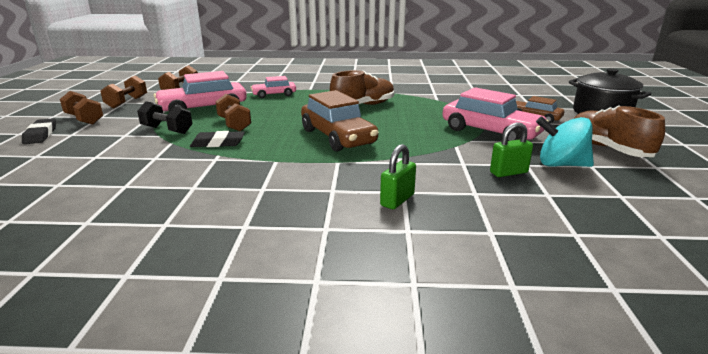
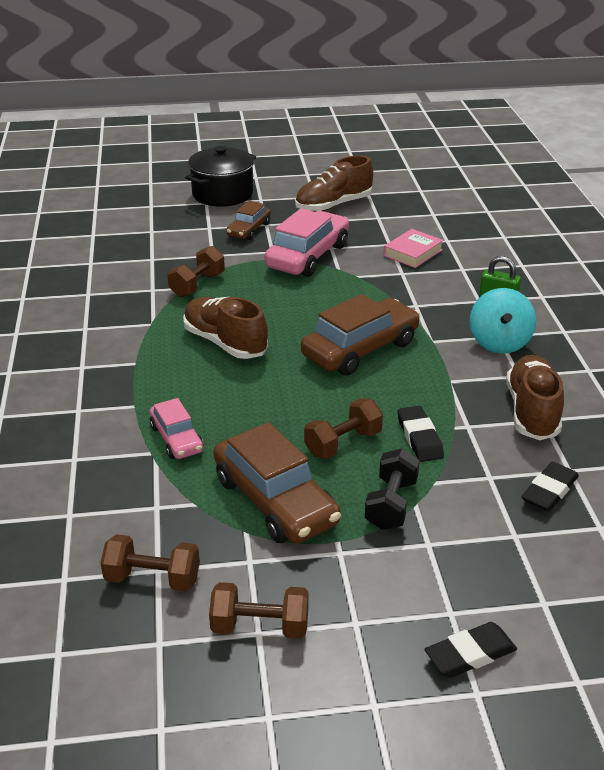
camera: 100 degrees left, 10 degrees up
brown dumbbell [60,91,103,124] -> brown dumbbell moved to [167,246,225,297]
pink car [154,71,247,112] -> brown car [213,422,341,544]
green padlock [490,122,533,177] -> pink book [384,229,444,268]
turquoise spinning top [536,116,594,167] -> turquoise spinning top moved to [470,288,536,354]
none -> brown shoe [506,355,564,440]
none -> black eraser [521,462,579,512]

